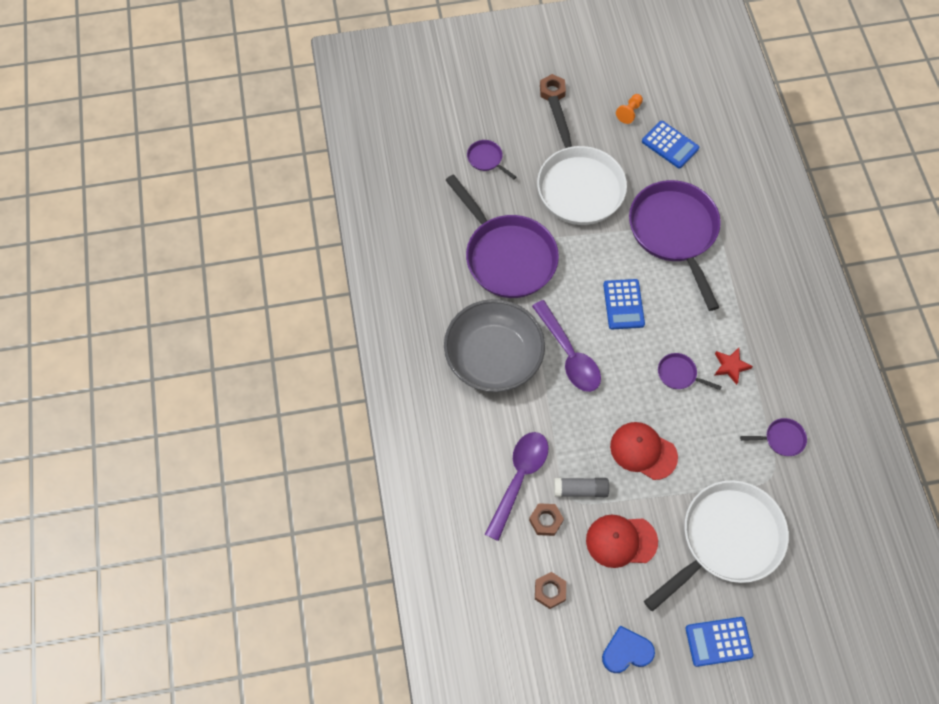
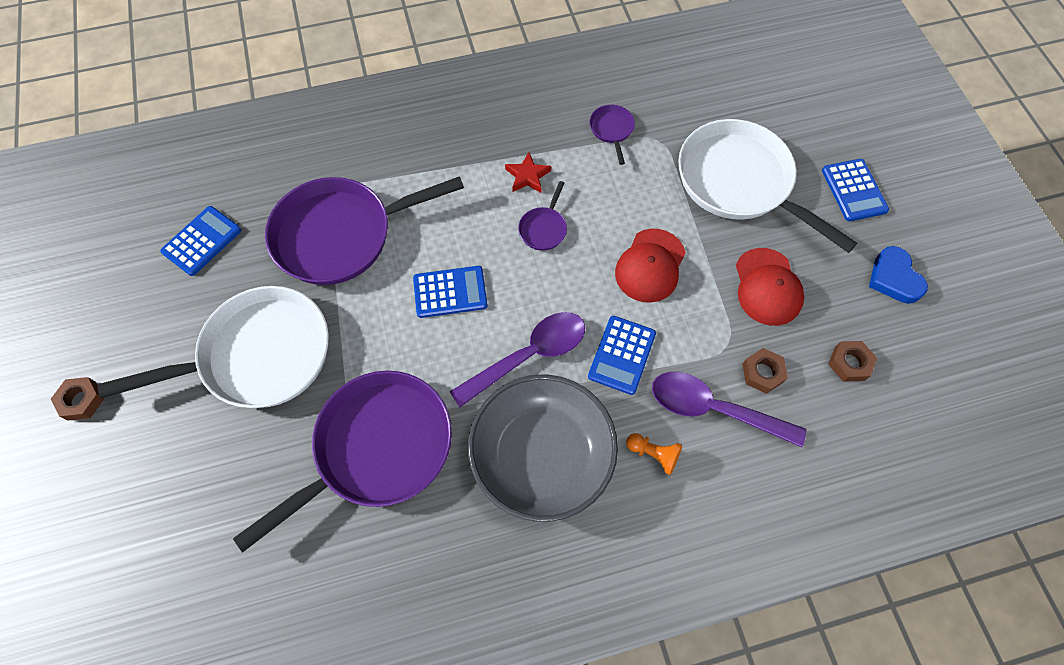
camera: 95 degrees left, 0 degrees up
purple pan [467,140,516,179] -> none
grey glue stick [554,478,609,497] -> none
orange pawn [616,94,643,124] -> orange pawn moved to [626,433,682,475]
none -> blue calculator [588,316,656,395]

